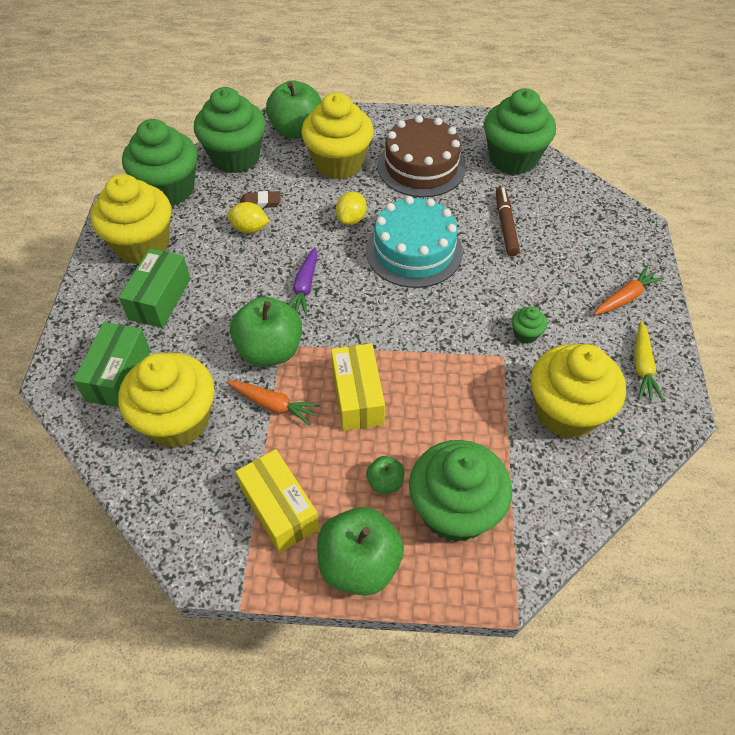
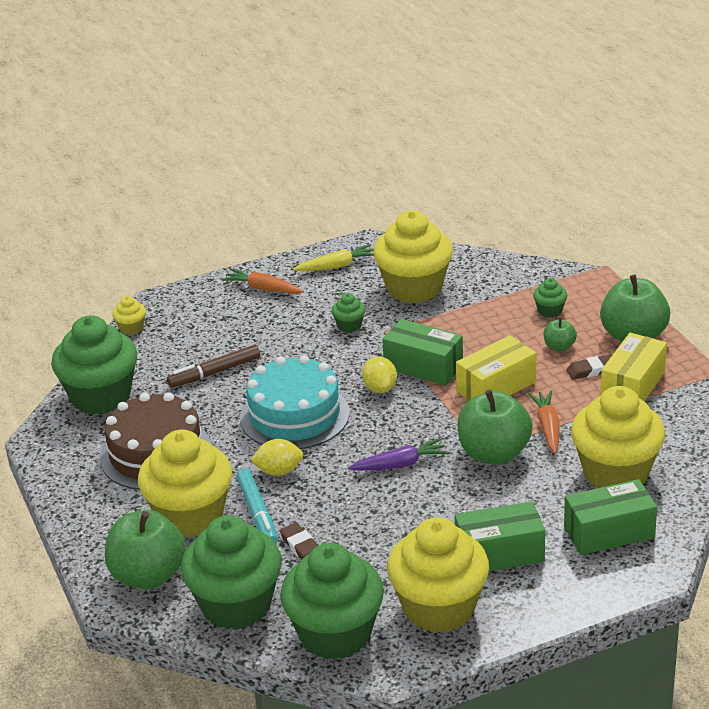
camera: 115 degrees left, 20 degrees down
yellow lemon [227,202,270,233] -> yellow lemon moved to [362,356,397,393]
green cupcake [409,440,512,543] -> green cupcake [533,278,567,318], size x0.42
none -> yellow cupcake [112,296,146,335]
none -> turquoise marker [236,469,278,543]
none -> green box [382,319,463,386]
none -> brown eraser [566,355,612,380]

